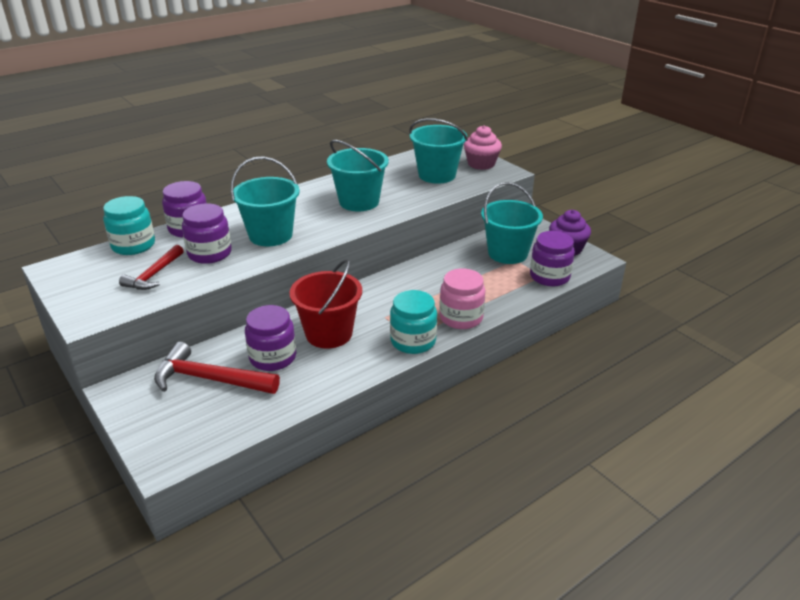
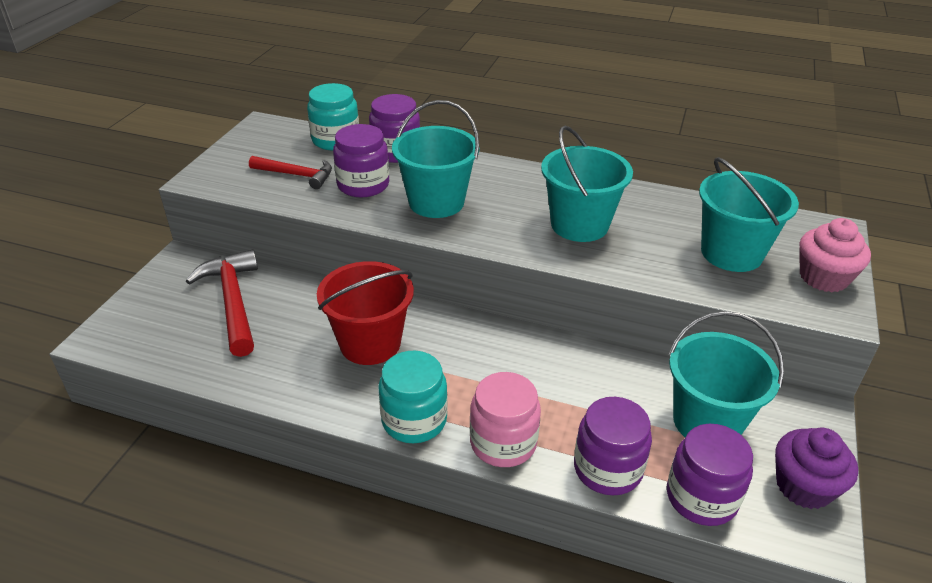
camera: 55 degrees right, 5 degrees up
red hammer [119,245,184,290] -> red hammer turned 150 degrees counterclockwise [249,156,332,189]
purple jar [245,305,296,371] -> purple jar moved to [574,397,652,495]

